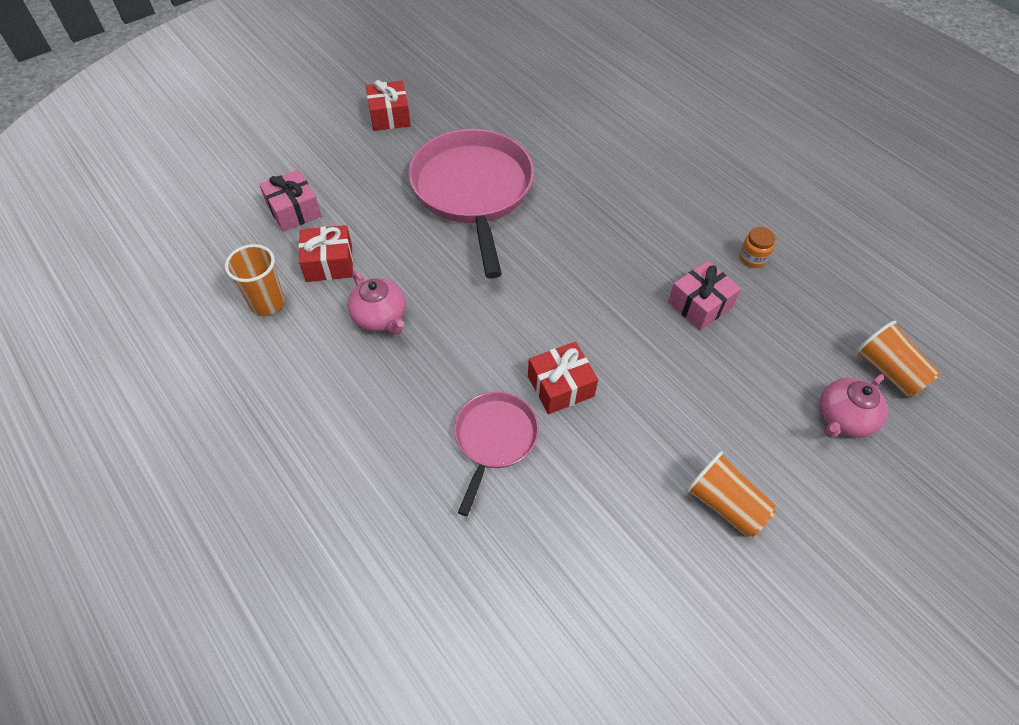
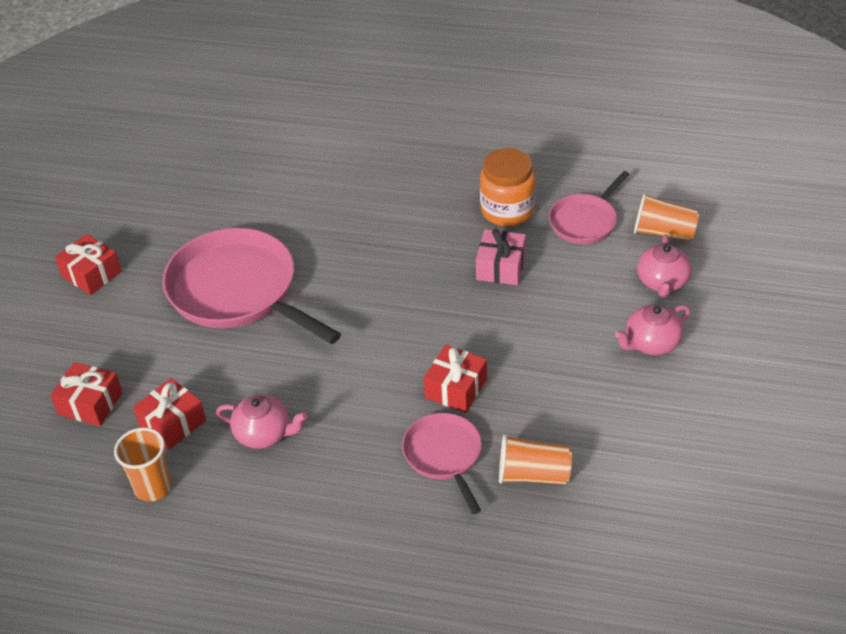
camera: 35 degrees left, 10 degrees down
pink gift [259,170,321,232] -> red gift [50,362,123,426]
orange cup [685,451,776,537] -> orange cup moved to [499,434,572,484]
orange jar [739,227,776,268] -> orange jar [480,148,536,226], size x2.02
none -> pink pan [549,171,630,244]
none -> pink teapot [615,304,690,355]

